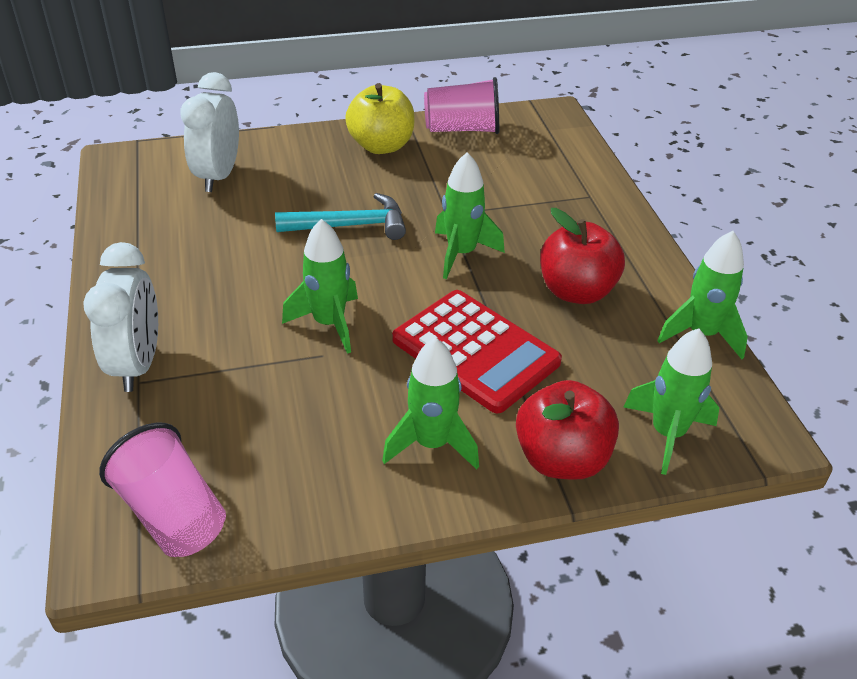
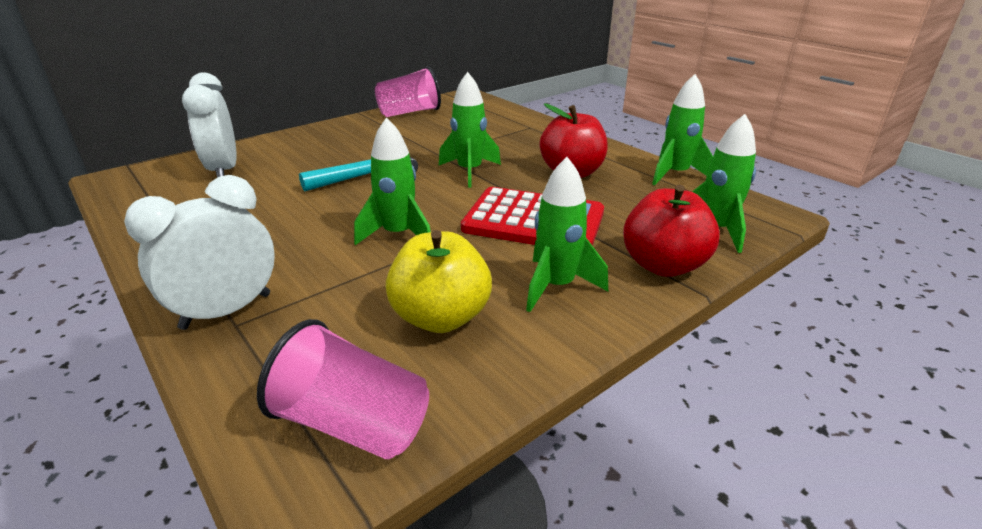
camera: 25 degrees left, 10 degrees down
white clock [83,242,158,392] -> white clock turned 105 degrees counterclockwise [124,175,275,330]
yellow apple [345,83,415,154] -> yellow apple moved to [386,230,492,333]

